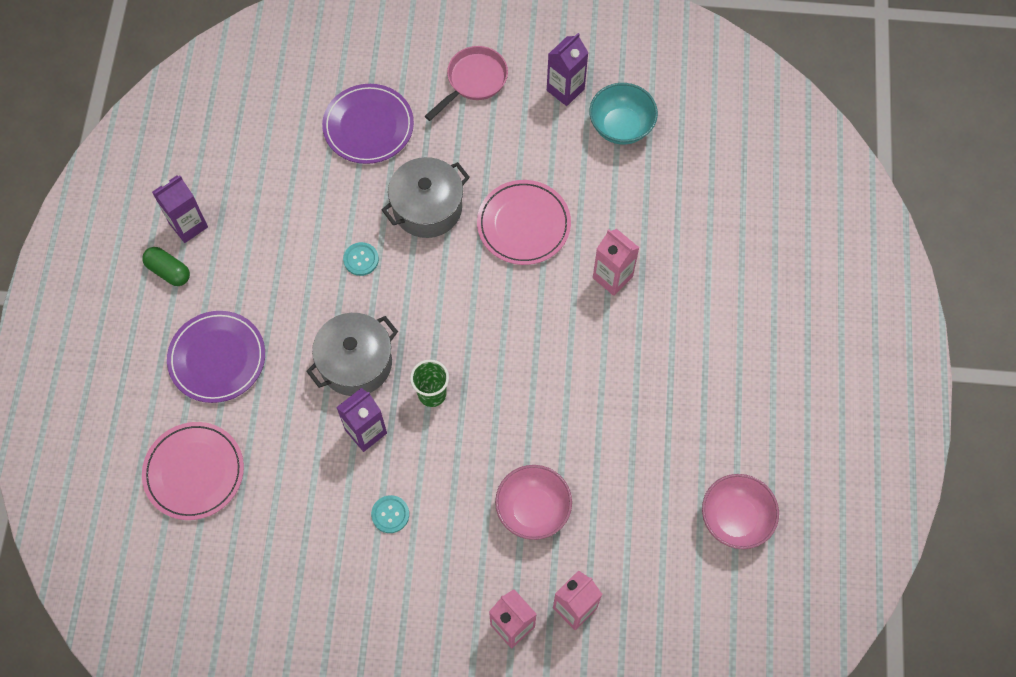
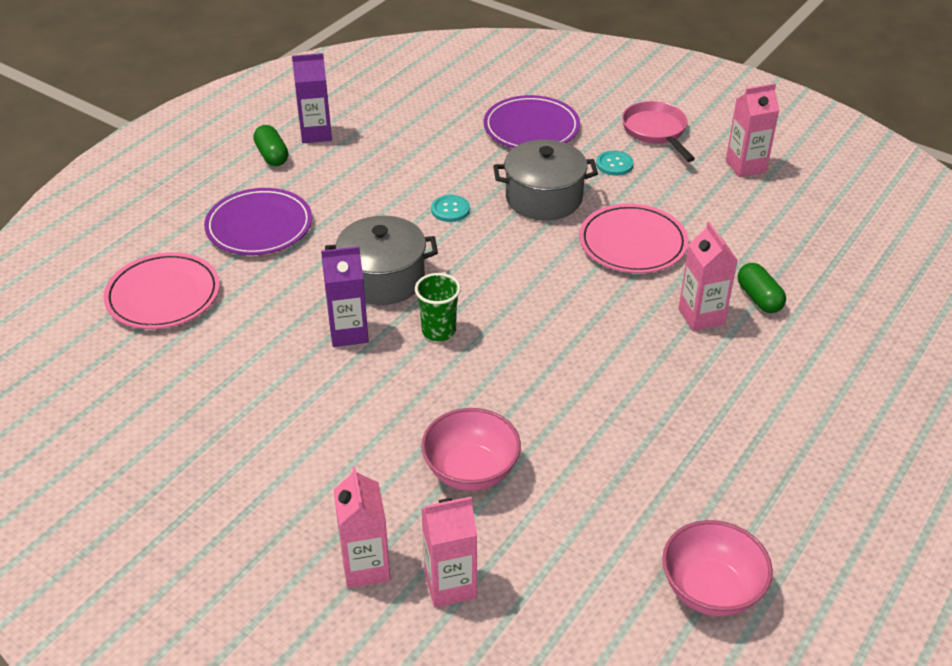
camera: 30 degrees right, 25 degrees down
turquoise button [371,495,409,533] -> turquoise button moved to [596,151,634,176]
pink pan [425,46,508,121] -> pink pan turned 90 degrees counterclockwise [622,101,695,162]
purple carton [547,33,588,106] -> pink carton [726,83,779,177]
turquoise bowl [589,83,658,144] -> none
none -> green capsule [738,263,786,313]

